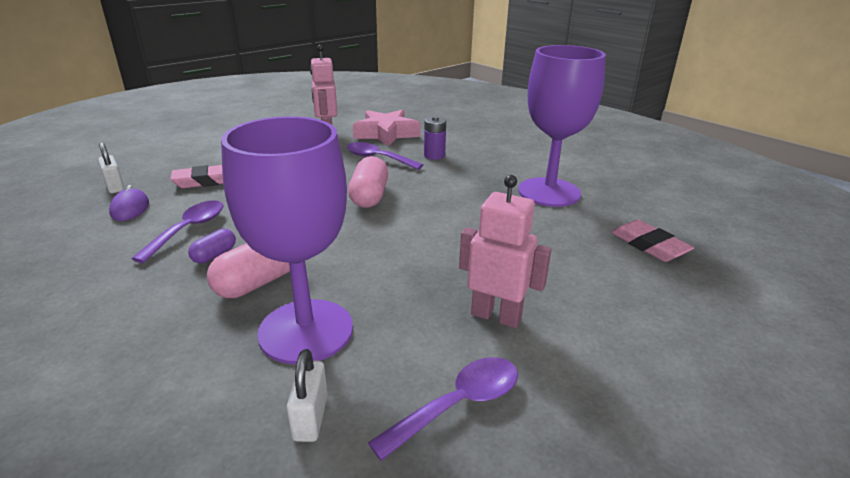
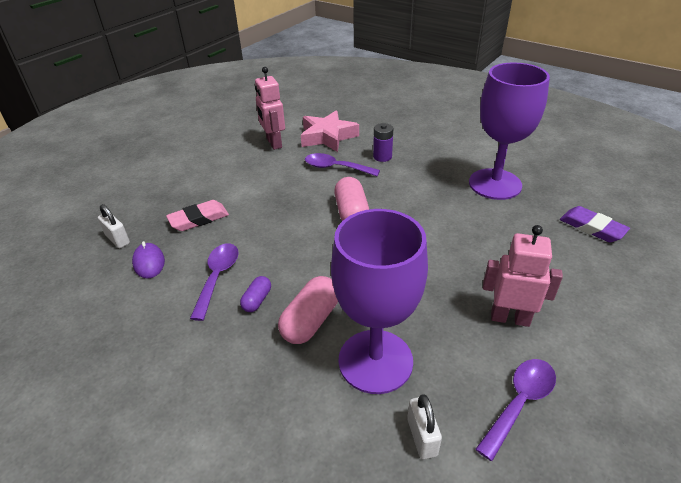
camera: 10 degrees left, 10 degrees up
pink eraser [611,220,694,262] -> purple eraser [560,206,630,242]

